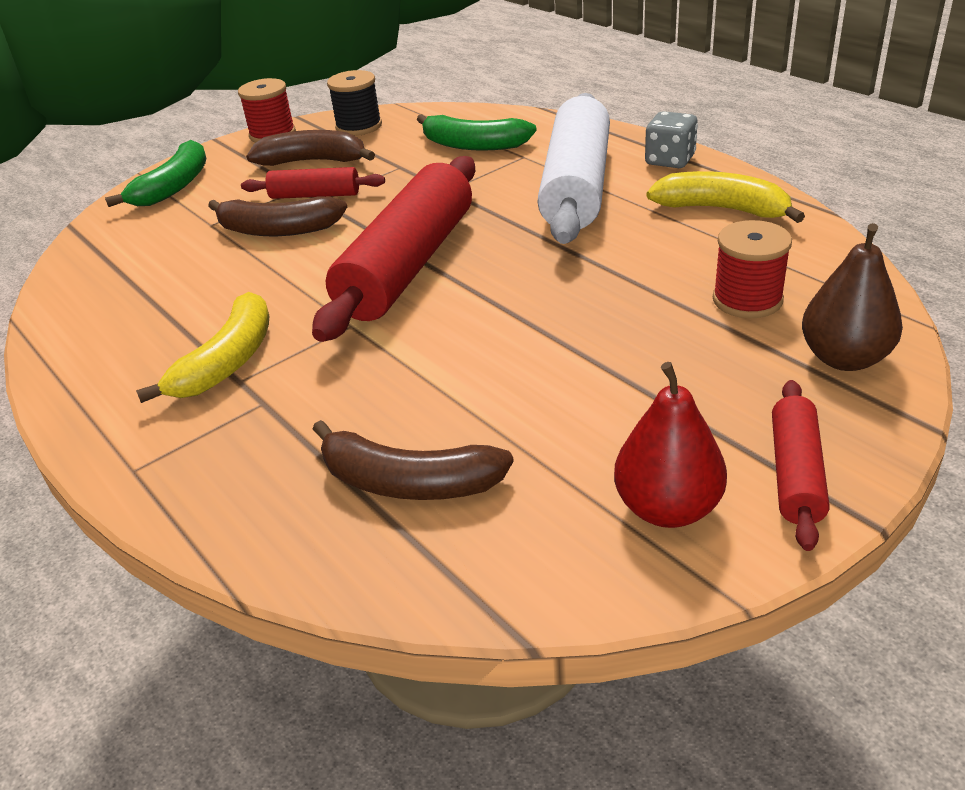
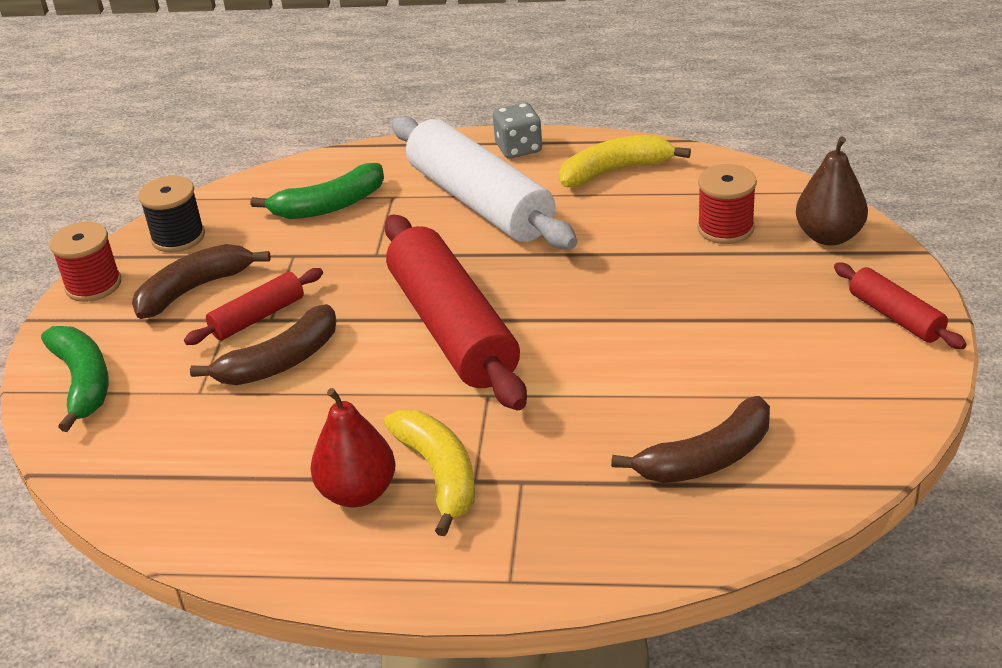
camera: 45 degrees left, 0 degrees up
red pear [614,362,727,528] -> red pear moved to [310,388,395,507]

